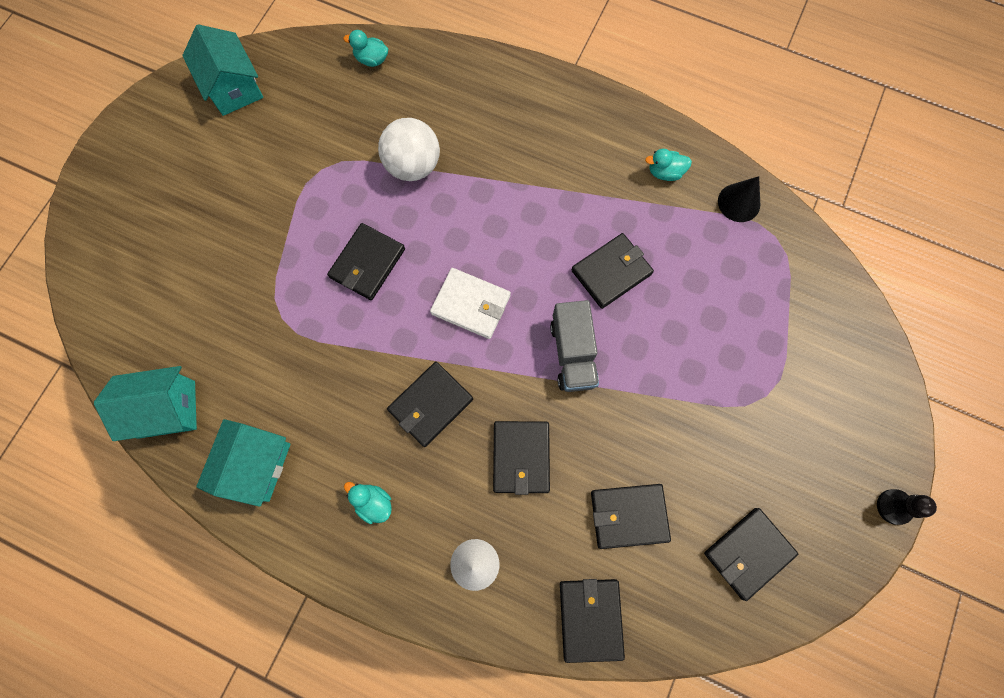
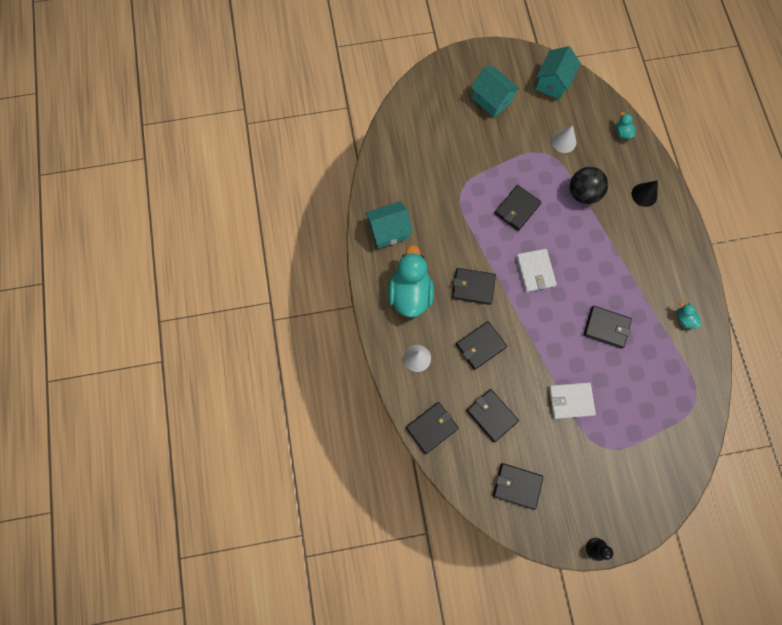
camera: 55 degrees right, 0 degrees up
turquoise house [94,366,197,441] -> turquoise house moved to [471,66,520,117]
black wallet [327,223,405,300] -> black wallet turned 45 degrees counterclockwise [494,185,541,231]
turquoise duck [344,482,392,524] -> turquoise duck [388,245,434,317], size x2.32
white ball [378,118,440,181] -> black ball [570,167,608,204]
grey truck [550,300,599,392] -> none
black cone [718,176,760,222] -> black cone moved to [632,180,658,207]
none -> white wallet [549,382,596,419]
none -> white cone [551,125,576,153]

